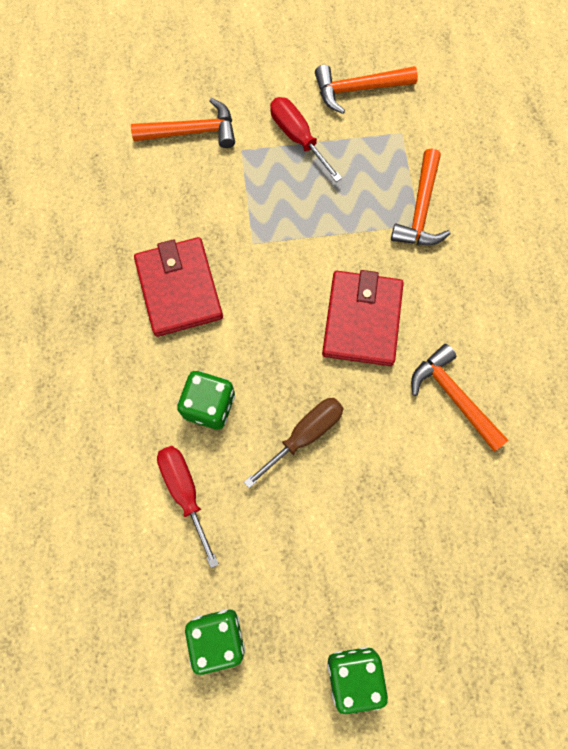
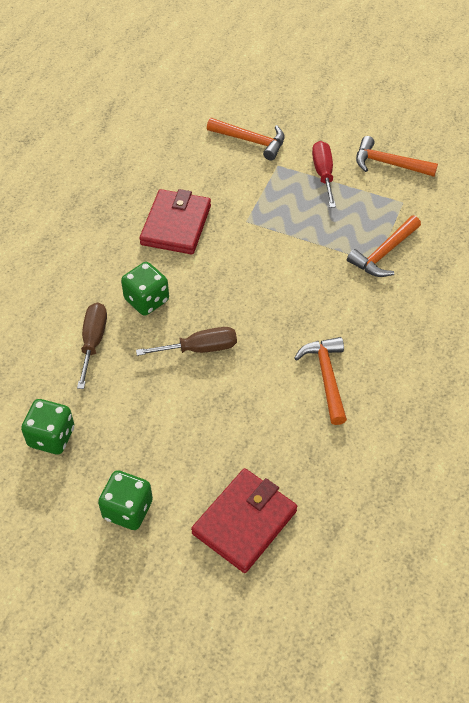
camera: 30 degrees right, 20 degrees down
red screwdriver [157,446,219,568] -> brown screwdriver [77,303,107,389]
red wallet [322,270,404,366] -> red wallet moved to [191,468,297,573]

